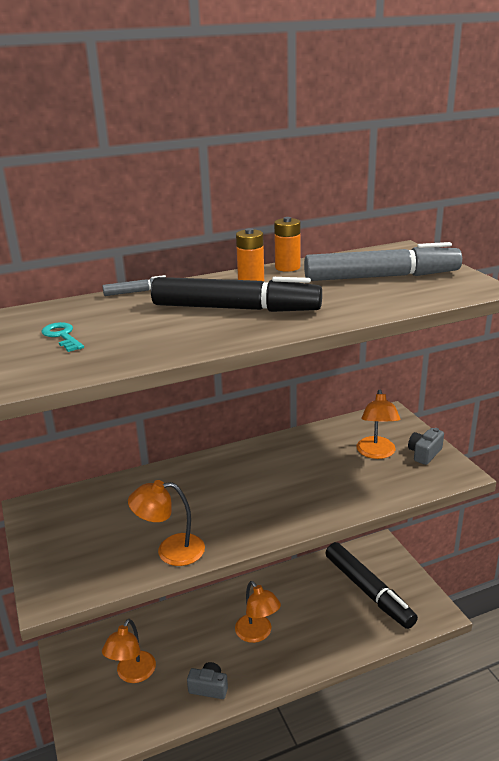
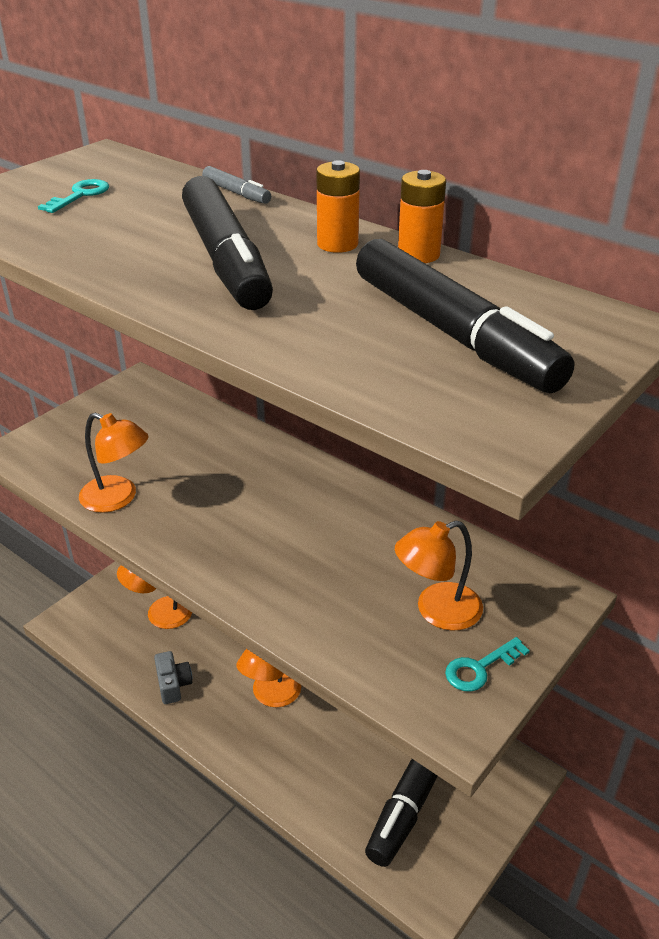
camera: 60 degrees right, 10 degrees up
orange lamp [128,480,205,566] -> orange lamp turned 150 degrees clockwise [79,413,149,513]
grey marker [304,242,462,281] -> black marker [356,239,574,393]
grey camera [408,428,444,465] -> turquoise key [445,637,530,692]

